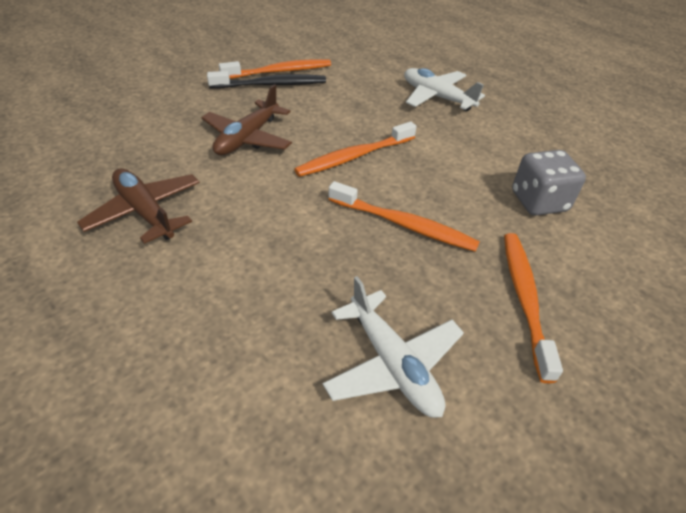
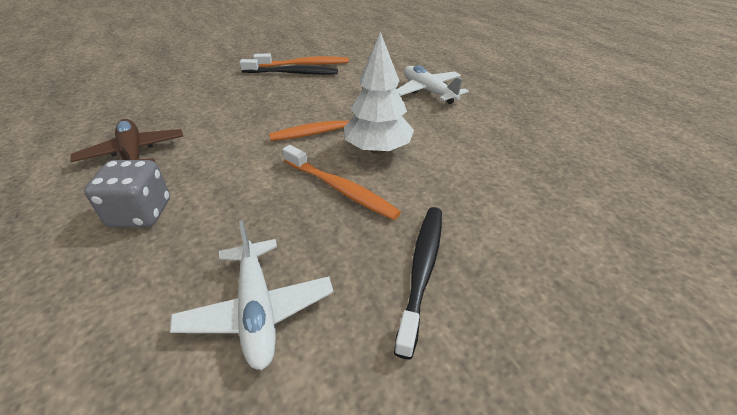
camera: 15 degrees right, 5 degrees down
brown plane [201,84,292,155] -> none
orange toothbrush [504,233,563,383] -> black toothbrush [394,207,442,359]
grey dice [512,150,586,216] -> grey dice moved to [84,160,170,227]
none -> white tree [344,32,414,154]

